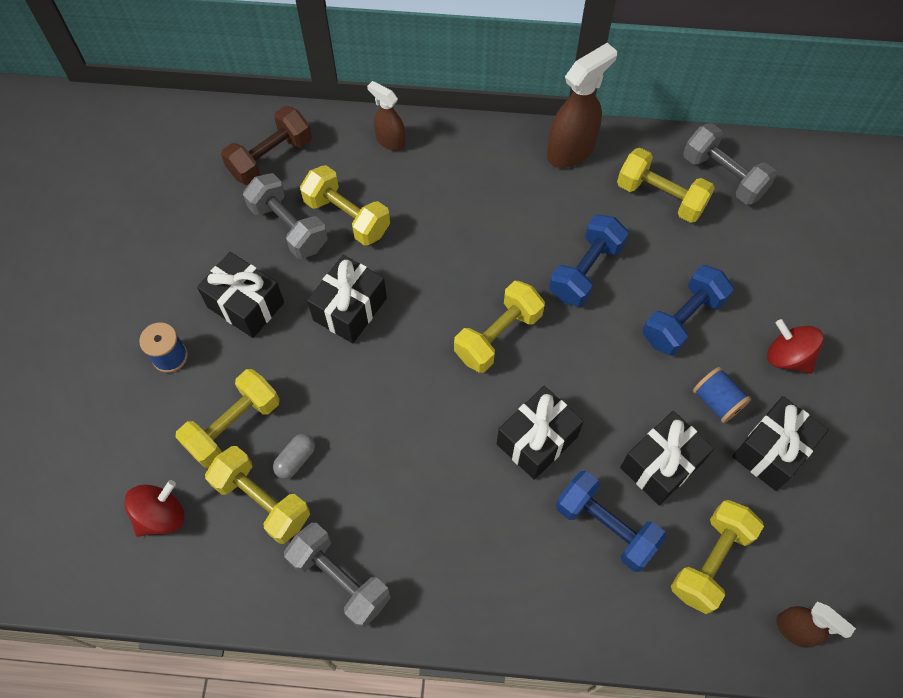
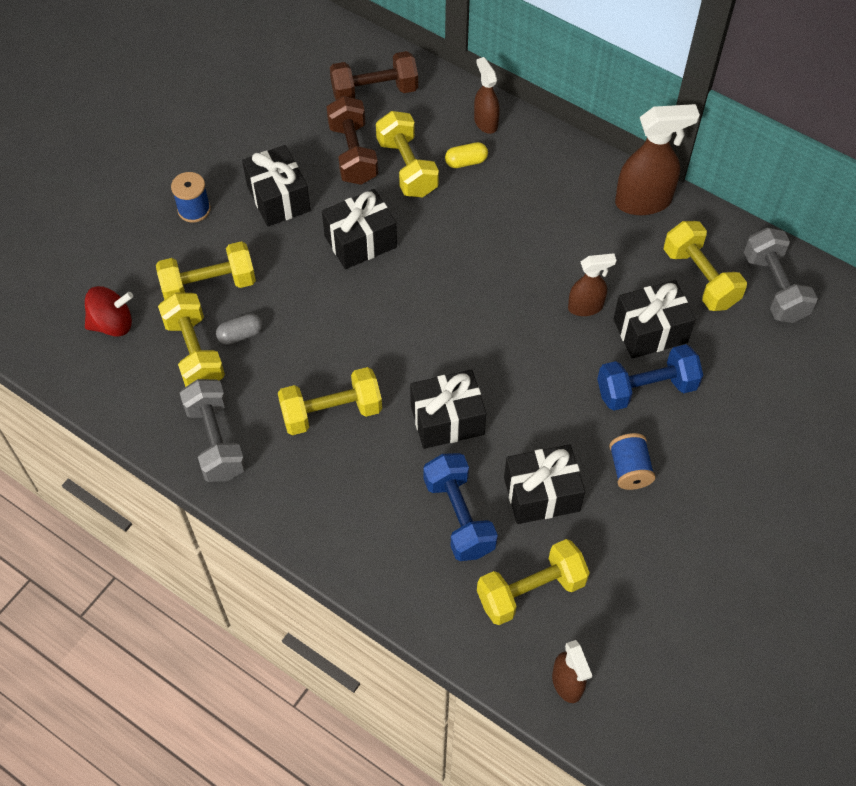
camera: 30 degrees right, 5 degrees down
grey dumbbell [243,173,328,259] -> brown dumbbell [327,96,378,185]
yellow dumbbell [454,281,545,373] -> yellow dumbbell moved to [278,367,382,435]
blue dumbbell [549,214,629,307] -> brown spray bottle [568,253,617,316]
black gift [732,396,828,491] -> black gift moved to [613,280,696,359]
red spinning top [767,319,824,374] -> none
none -> yellow capsule [445,142,488,168]

